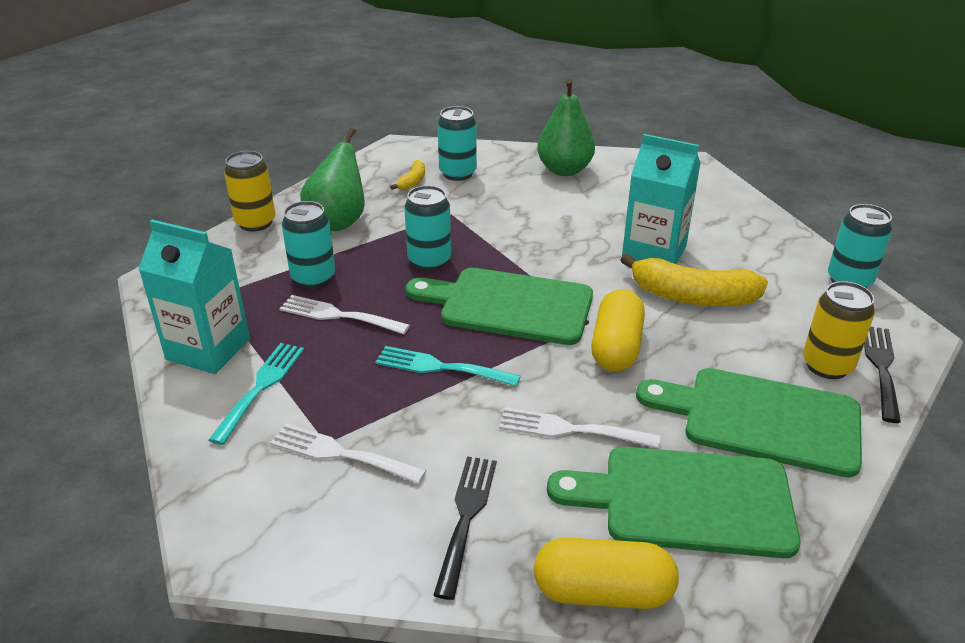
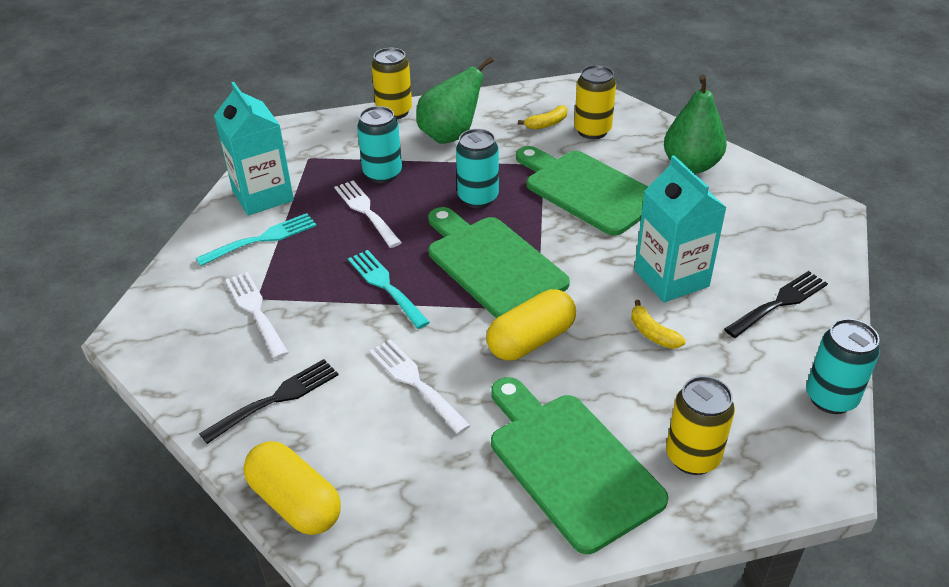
camera: 40 degrees right, 5 degrees up
turquoise can [437,106,477,181] -> yellow can [574,65,616,139]
green cutting board [547,447,801,558] -> green cutting board moved to [516,146,648,236]
yellow banana [620,253,768,306] -> yellow banana [631,300,686,349], size x0.48
black fork [864,327,901,423] -> black fork moved to [724,271,828,338]

